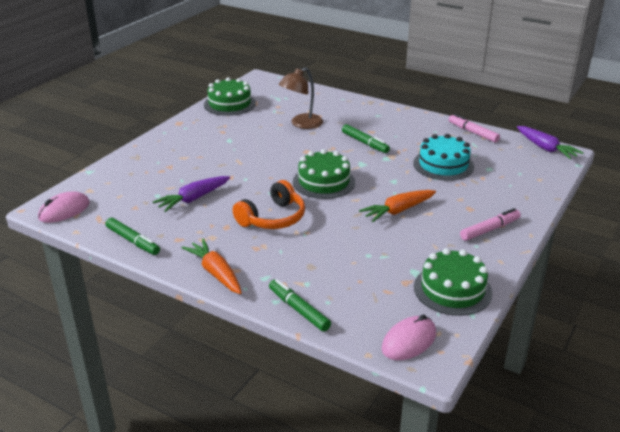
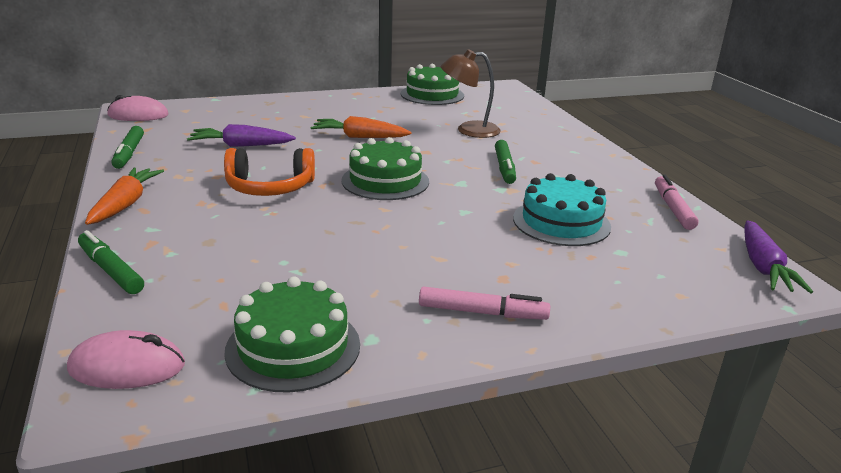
camera: 40 degrees right, 5 degrees down
green marker [269,279,331,332] -> green marker turned 45 degrees counterclockwise [78,230,144,294]
orange carrot [359,190,436,222] -> orange carrot moved to [311,116,412,138]

